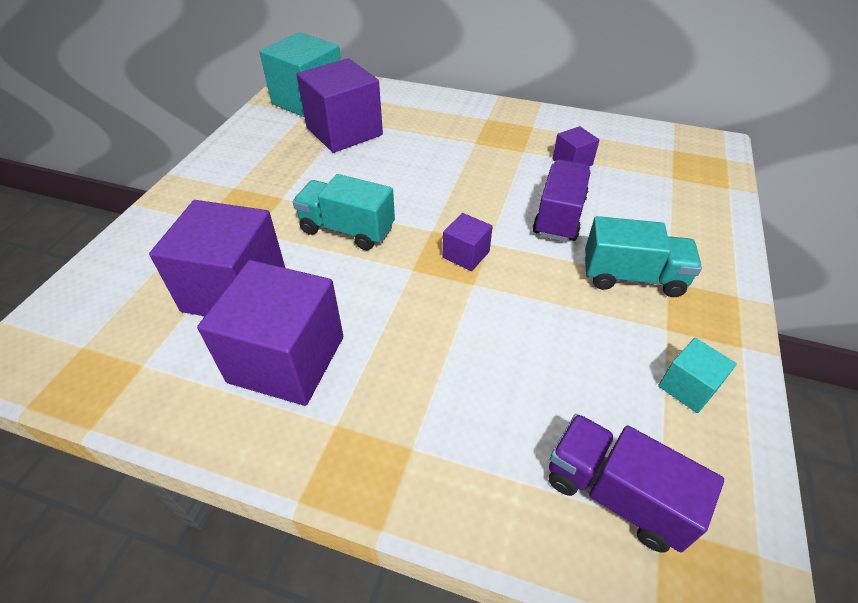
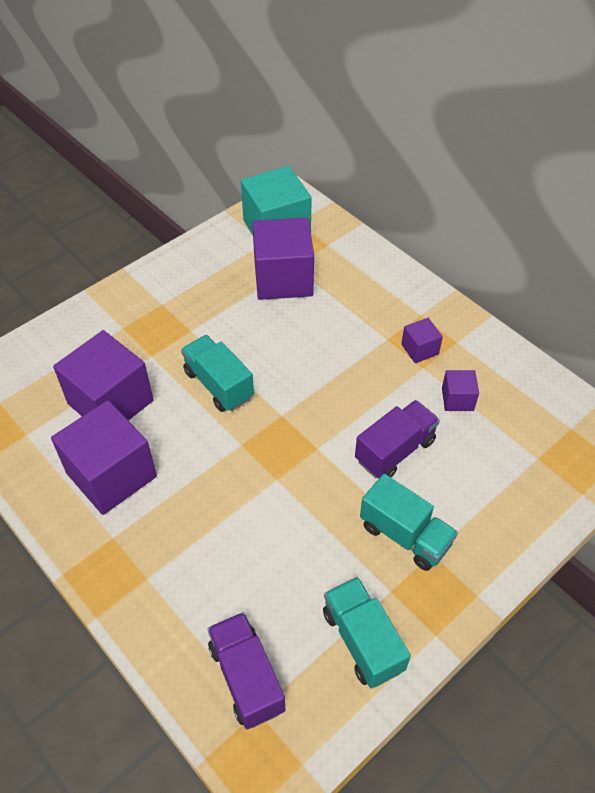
camera: 30 degrees right, 5 degrees up
purple cube [442,213,493,271] -> purple cube moved to [401,318,443,363]
turquoise cube [658,338,737,413] -> turquoise truck [323,577,411,688]

